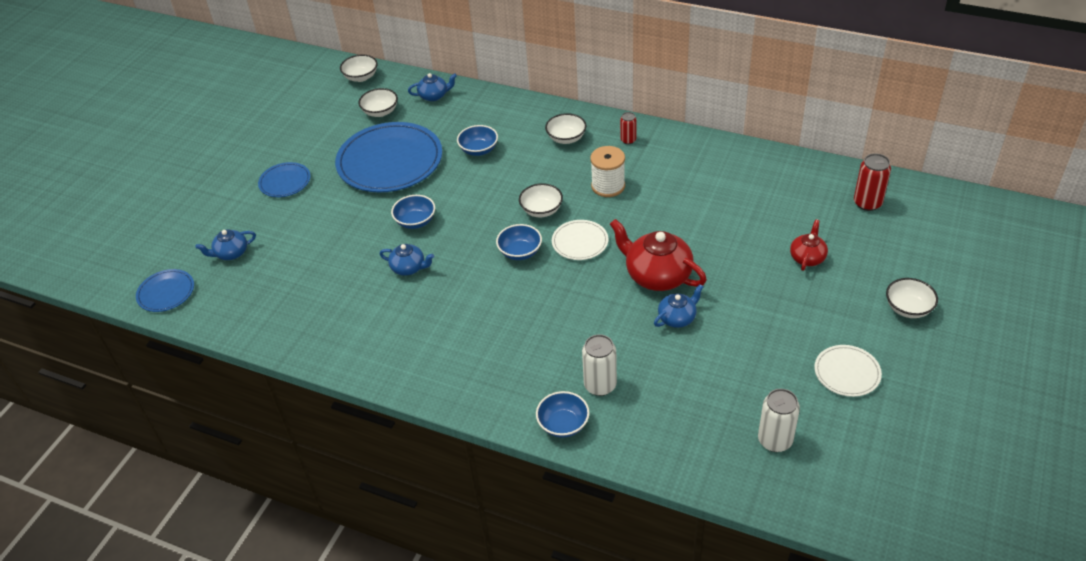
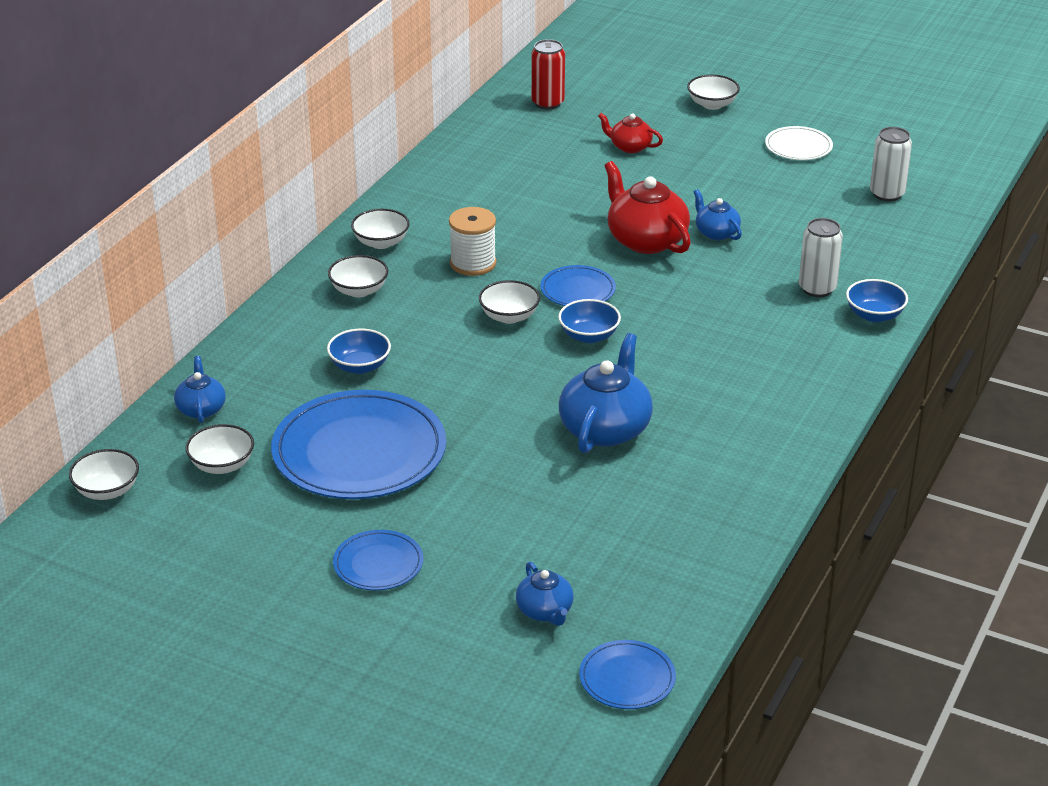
camera: 90 degrees left, 10 degrees down
blue teapot [380,244,434,276] -> blue teapot [559,333,653,453], size x1.81
blue bowl [391,195,435,229] -> none
white plate [552,220,608,260] -> blue plate [540,265,616,306]
red teapot [610,219,707,291] -> red teapot turned 105 degrees clockwise [604,161,691,254]
red can [620,112,637,144] -> white bowl [351,209,410,249]

